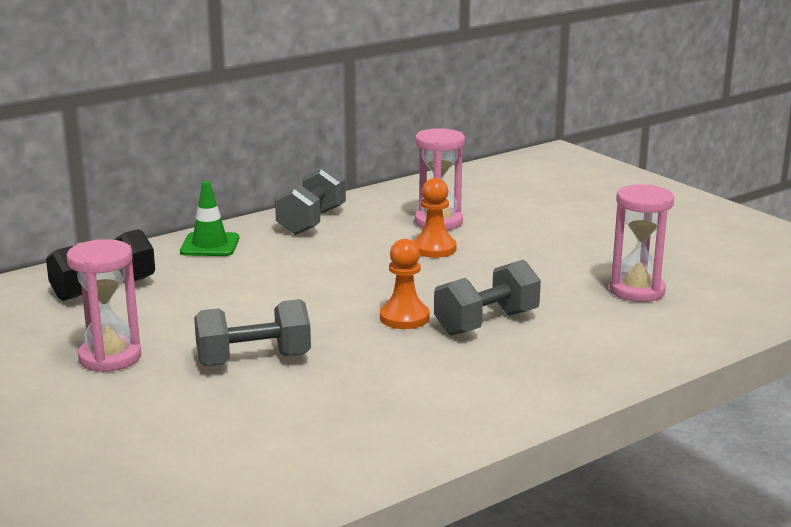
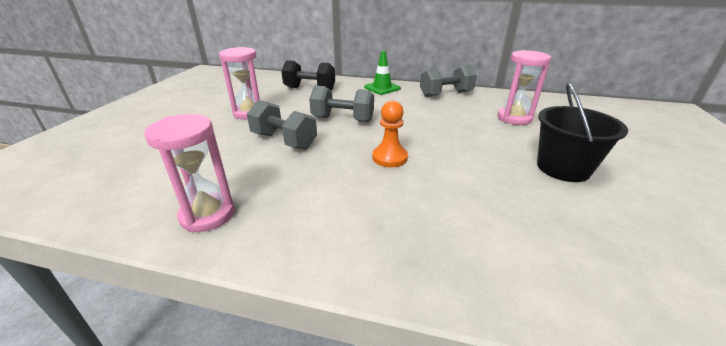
camera: 50 degrees right, 10 degrees up
orange pawn [413,178,457,258] -> none
grey dumbbell [434,259,541,336] -> grey dumbbell moved to [309,86,374,122]
pink hourglass [609,184,674,302] -> pink hourglass moved to [144,114,235,233]
none -> black bucket [537,82,628,182]

